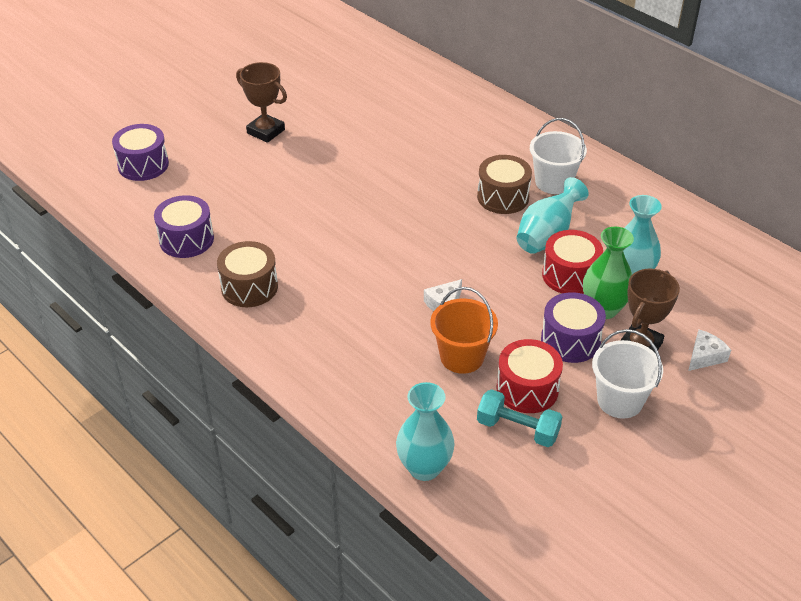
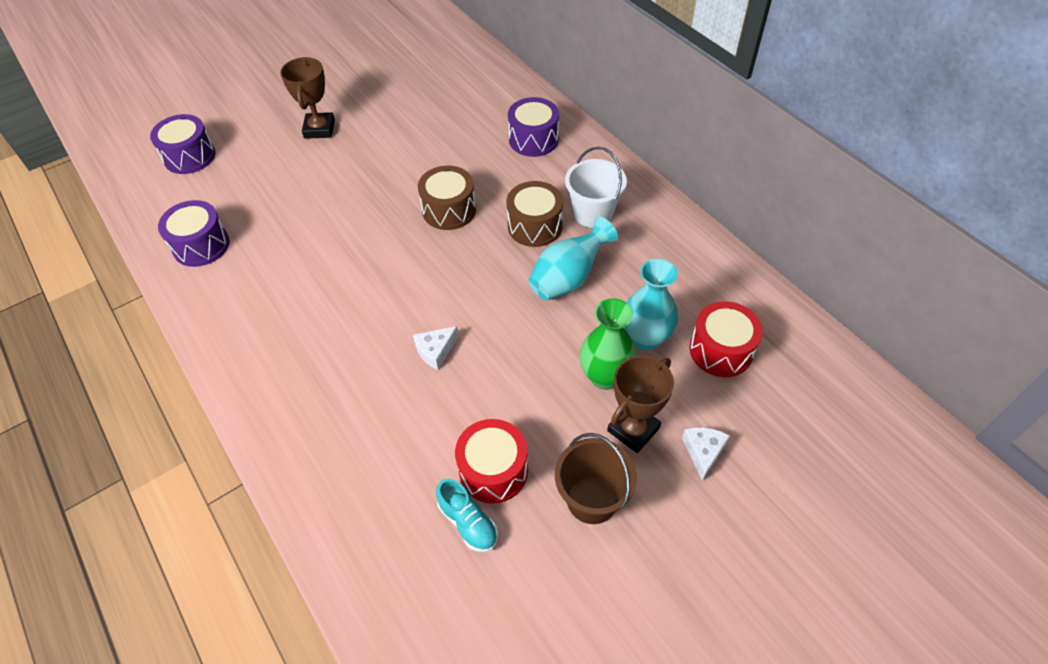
camera: 10 degrees right, 10 degrees up
brown drum [217,241,278,307] -> brown drum moved to [418,166,476,230]
brown trophy [236,62,287,143] -> brown trophy turned 45 degrees clockwise [280,57,335,139]
turquoise vase [396,382,455,481] -> none
orange bucket [430,287,498,374] -> none
turquoise dumbbell [477,389,562,447] -> turquoise shoe [436,479,498,552]
purple drum [541,292,606,363] -> purple drum moved to [508,97,559,157]
red drum [542,230,603,294] -> red drum moved to [690,301,763,377]
white bucket [592,329,663,419] -> brown bucket [555,433,637,524]
white cheese [688,330,731,371] -> white cheese turned 45 degrees counterclockwise [682,427,730,481]

